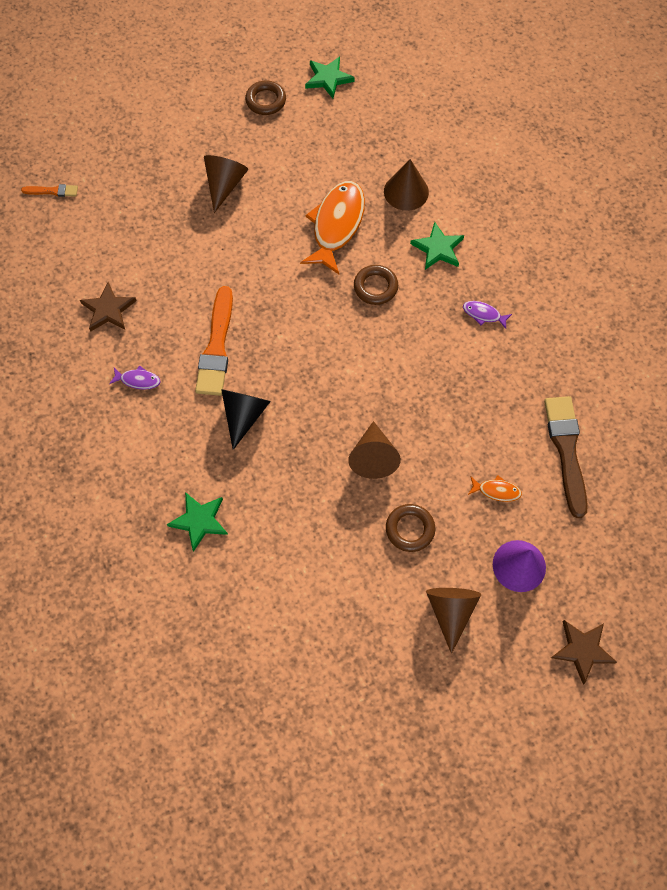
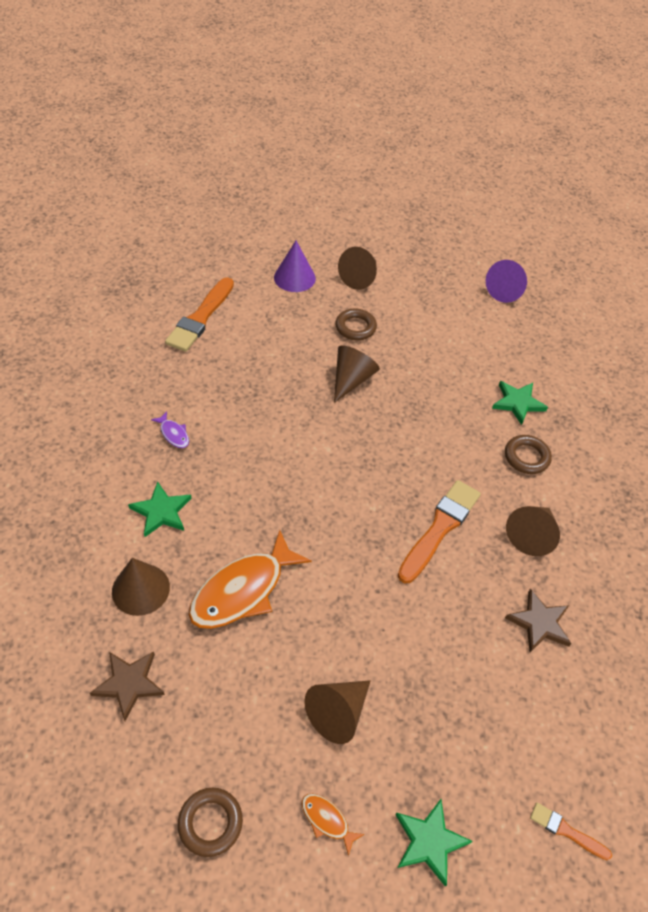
camera: 155 degrees left, 15 degrees down
purple fish [109,366,161,390] -> brown cone [506,506,560,556]
black cone [221,389,271,450] -> none
green star [305,57,355,98] -> green star moved to [395,799,473,887]
brown ring [354,265,398,305] -> brown ring moved to [505,435,552,474]
orange fish [468,475,522,502] -> orange fish moved to [302,794,365,856]
brown brush [544,396,588,518] -> orange brush [165,277,234,352]
brown star [551,620,617,684] -> brown star moved to [90,651,165,721]
none -> purple cone [486,260,527,303]

